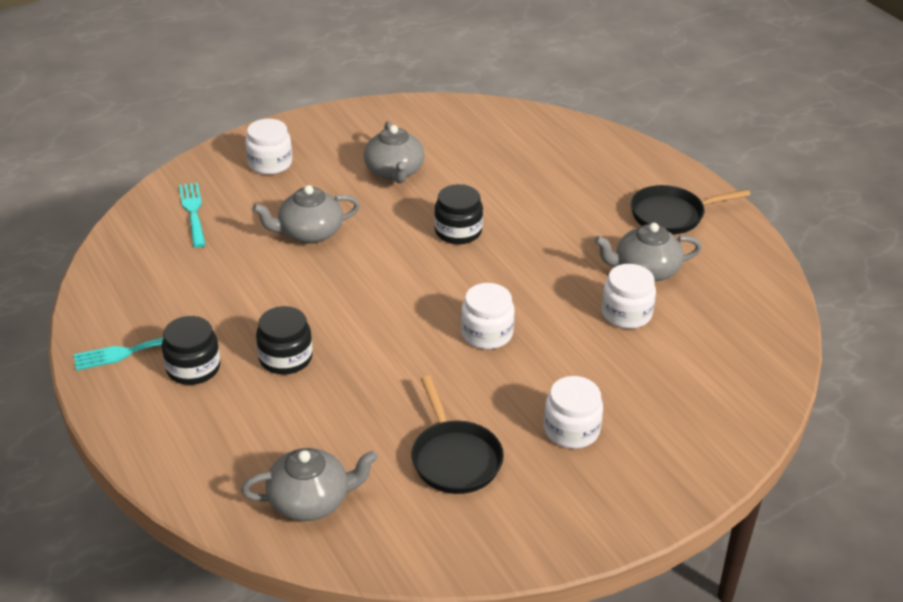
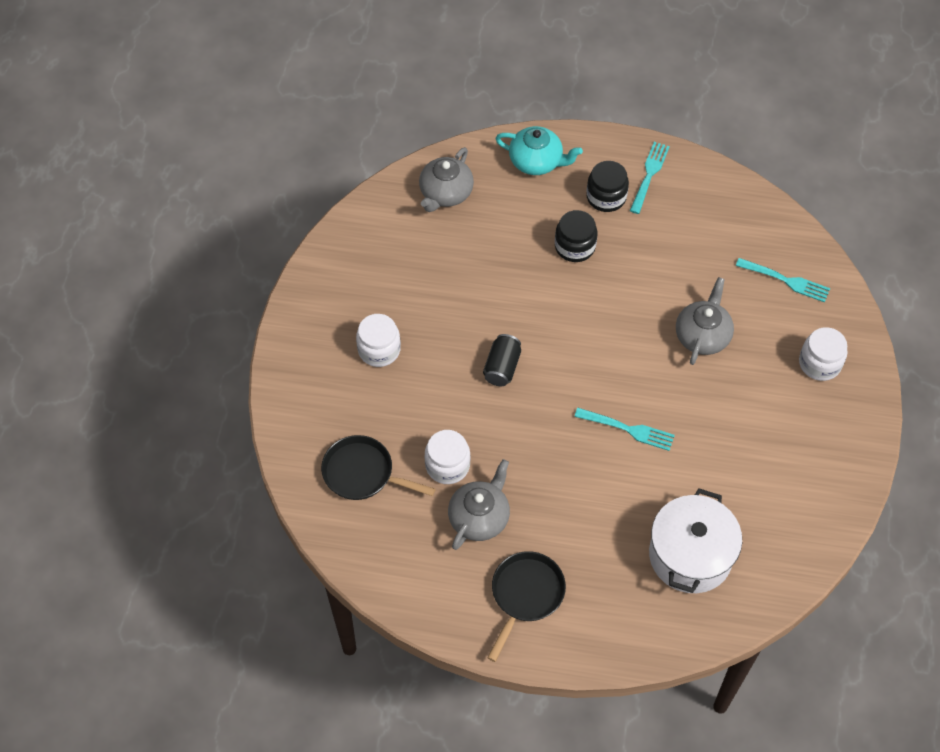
camera: 130 degrees right, 20 degrees up
grey teapot [364,121,424,183] -> none
black pan [411,376,504,494] -> black pan moved to [321,435,435,500]
black jar [434,184,483,244] -> turquoise fork [574,408,675,451]
white jar [461,283,515,349] -> black can [483,334,521,386]
none -> turquoise teapot [495,126,583,175]
none -> white pot [649,488,742,593]

